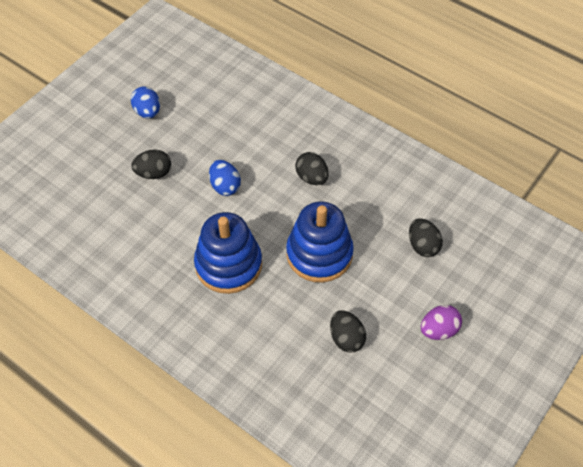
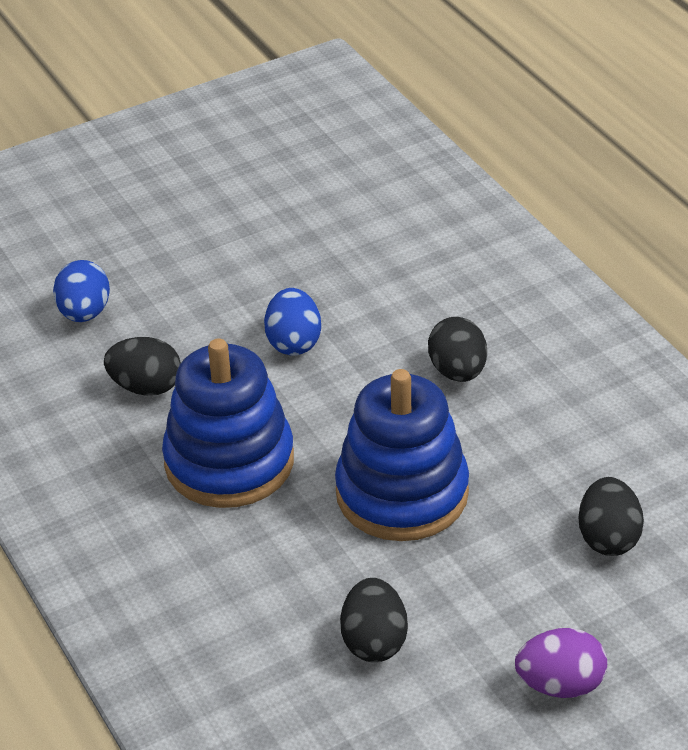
camera: 25 degrees right, 15 degrees down
blue egg [131,87,160,119] -> blue egg moved to [53,260,110,322]
black egg [131,149,171,179] -> black egg moved to [104,337,181,396]

